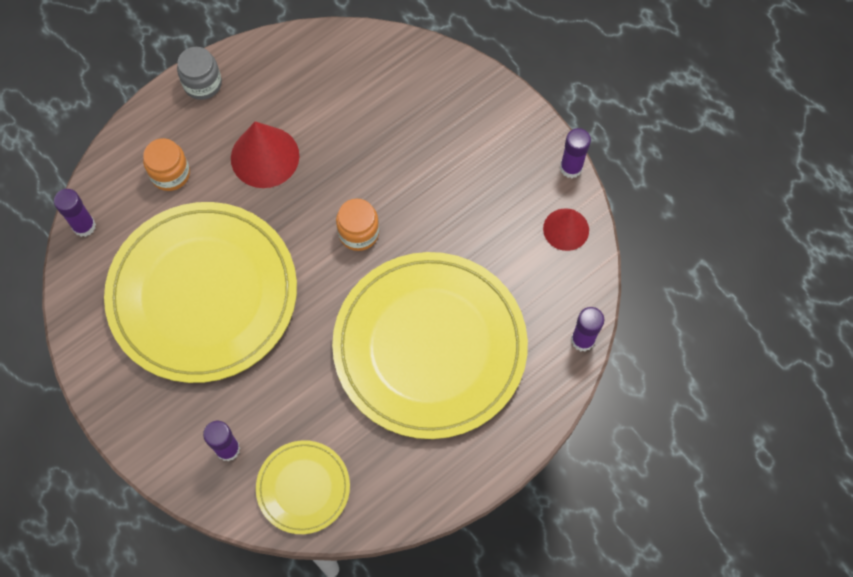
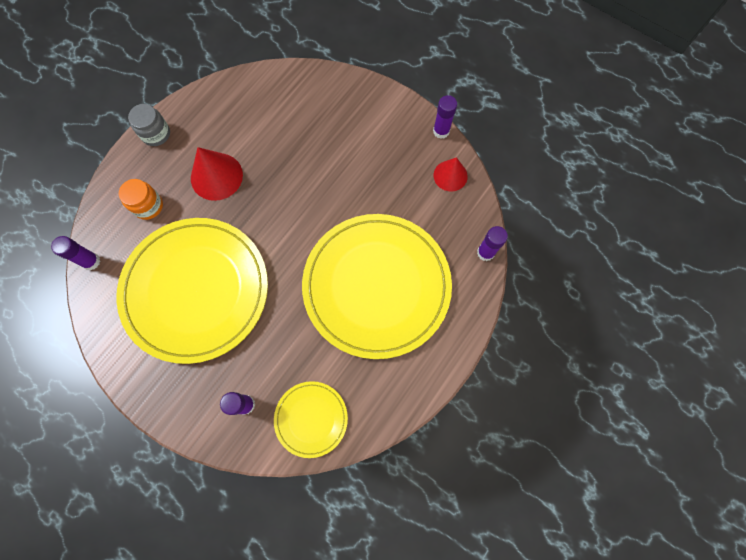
camera: 15 degrees left, 5 degrees up
orange jar [336,199,379,251] -> none

